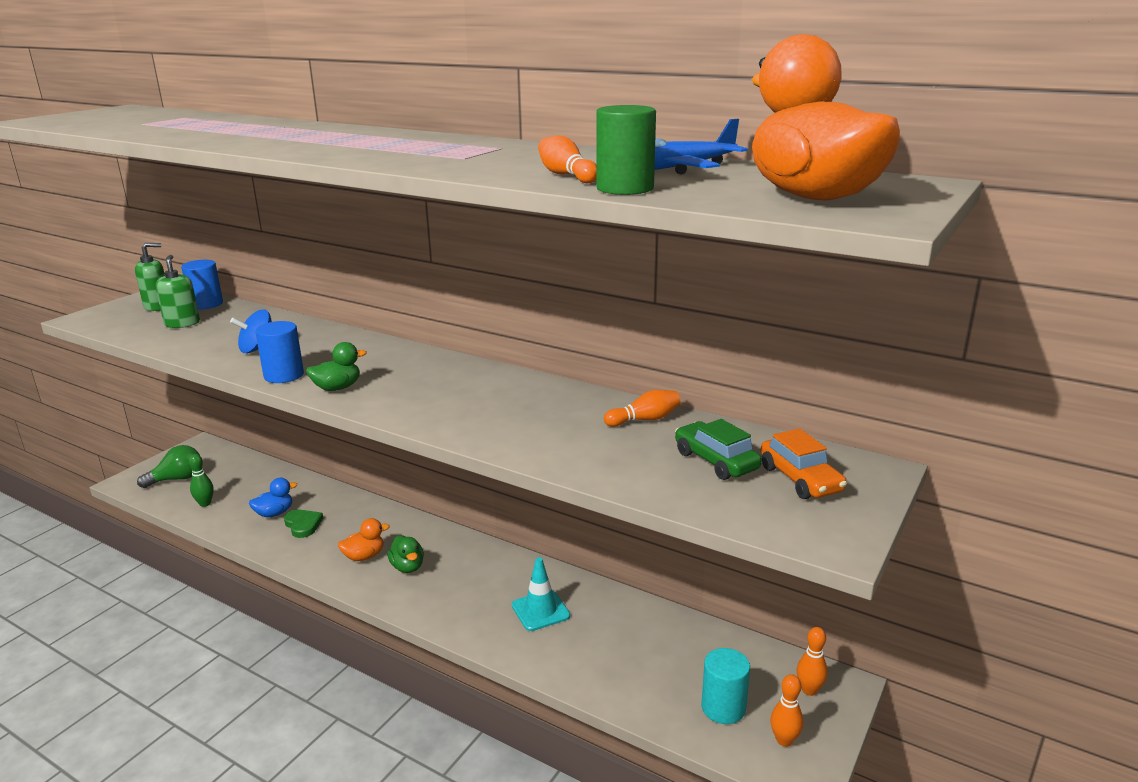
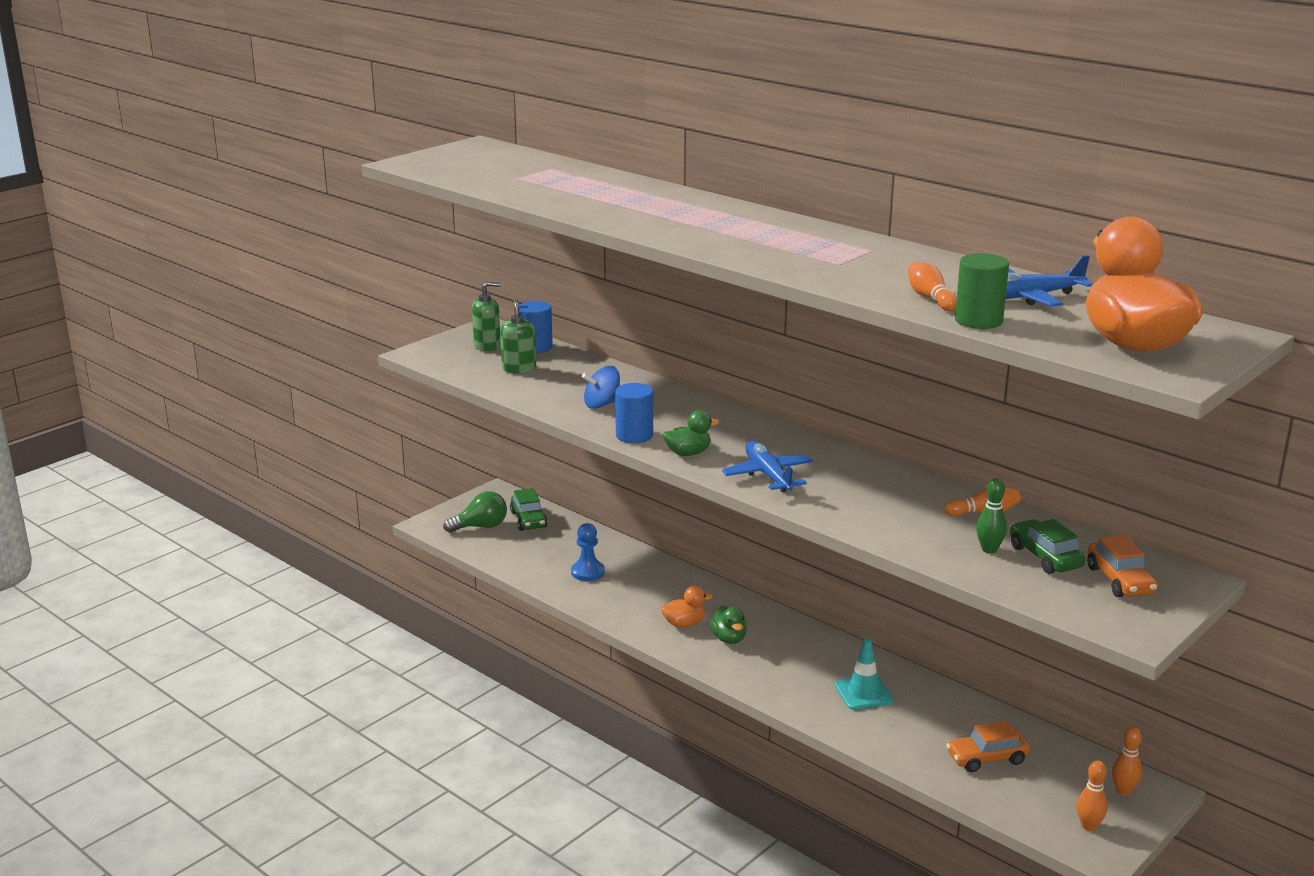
camera: 10 degrees right, 0 degrees up
green bowling pin [188,454,214,507] -> green bowling pin moved to [976,478,1007,553]
blue duck [249,478,297,517] -> blue pawn [571,523,605,581]
green heart [284,510,323,538] -> none
turquoise cylinder [701,648,750,724] -> none
none -> green car [510,488,548,531]
none -> blue plane [722,441,813,492]
none -> orange car [946,721,1030,772]

